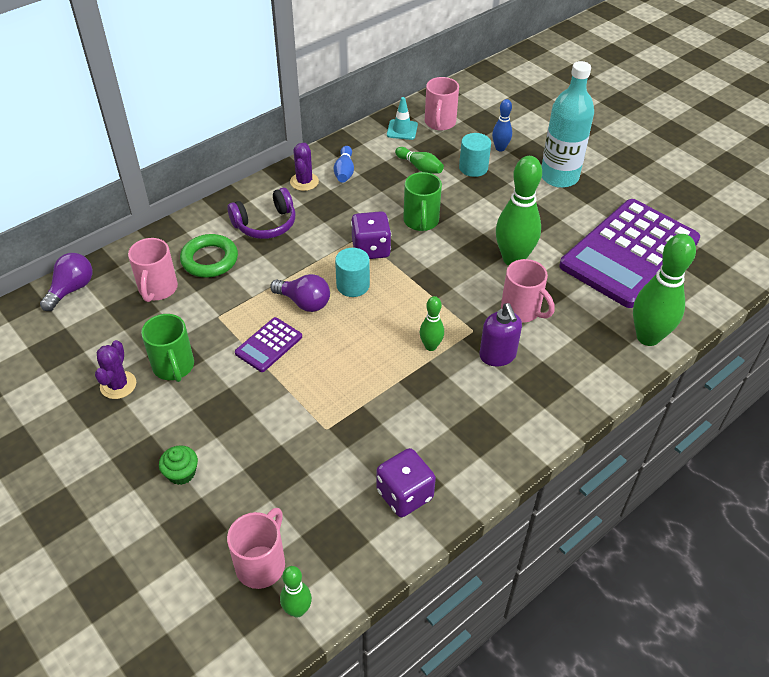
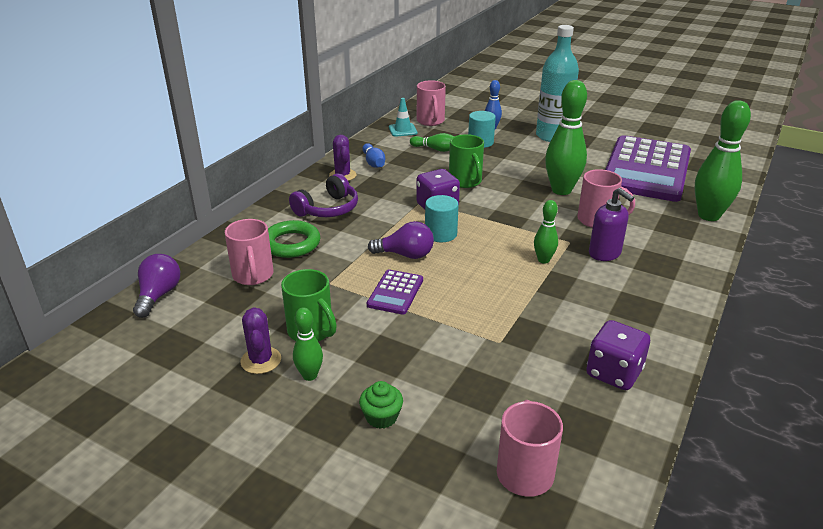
camera: 20 degrees left, 15 degrees down
green bowling pin [280,566,312,618] -> green bowling pin moved to [293,307,323,381]

